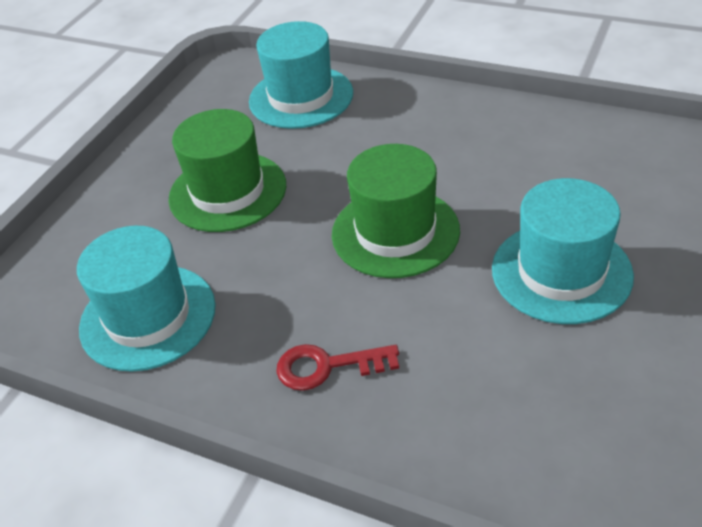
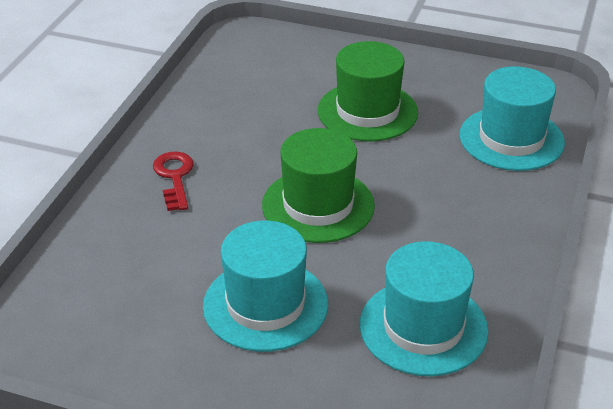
camera: 80 degrees right, 5 degrees down
turquoise hat [77,226,216,372] -> turquoise hat moved to [360,241,488,376]

